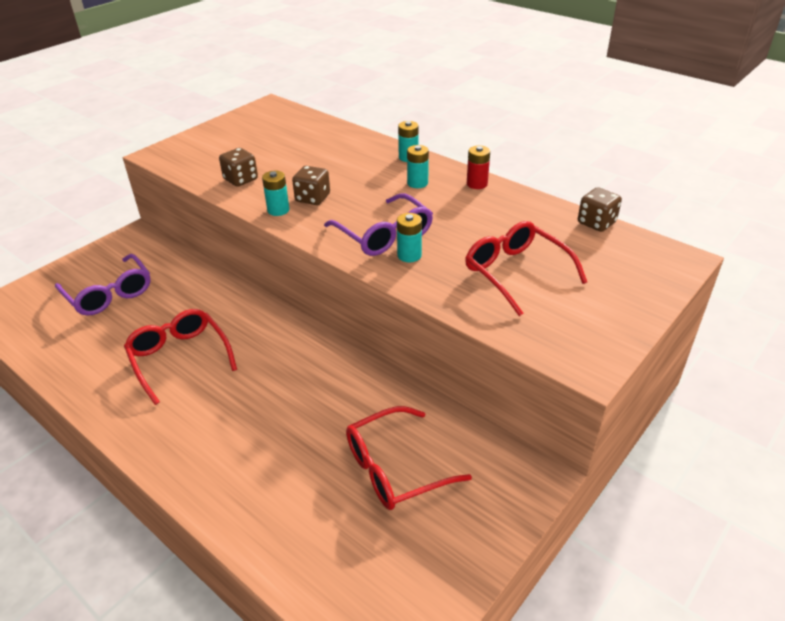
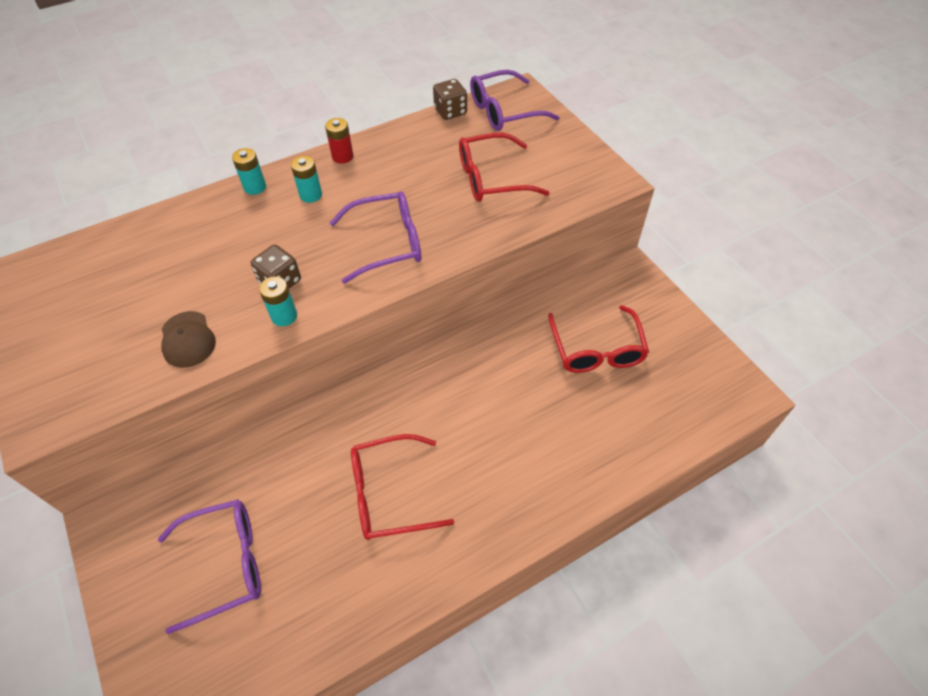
camera: 70 degrees left, 15 degrees up
brown dice [219,148,258,187] -> brown cap [161,311,216,368]
turquoise battery [397,213,422,262] -> none
none -> purple glasses [470,70,559,131]

